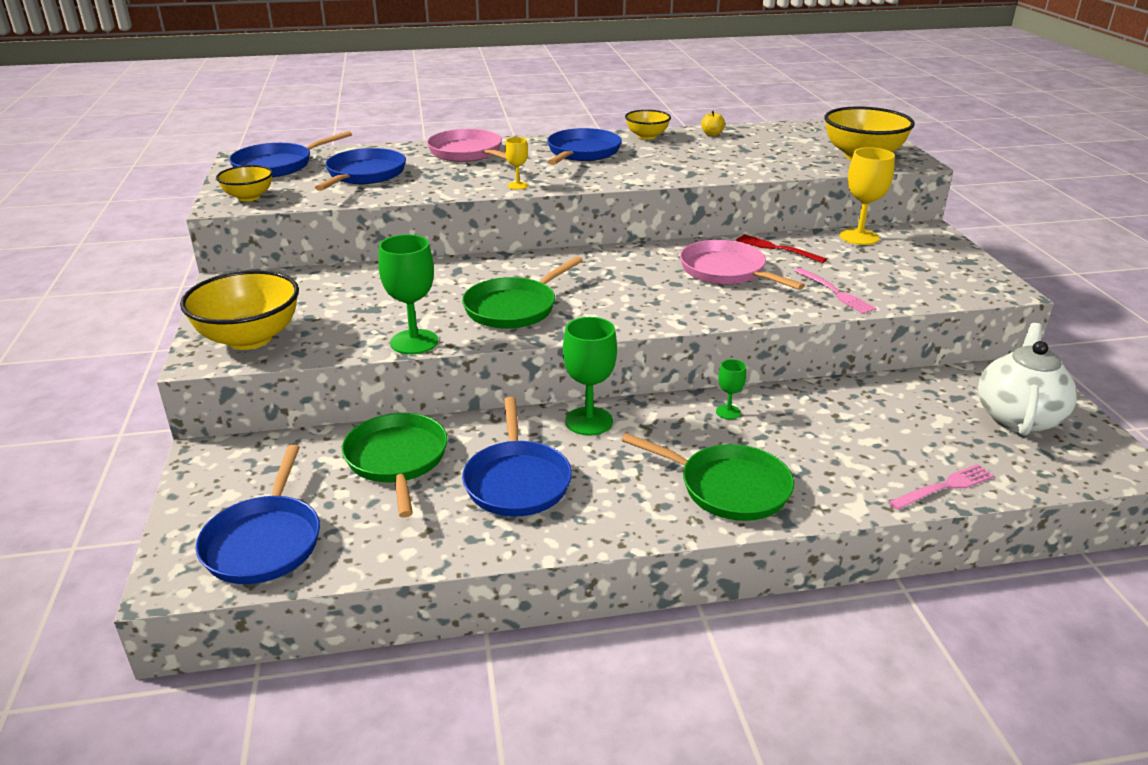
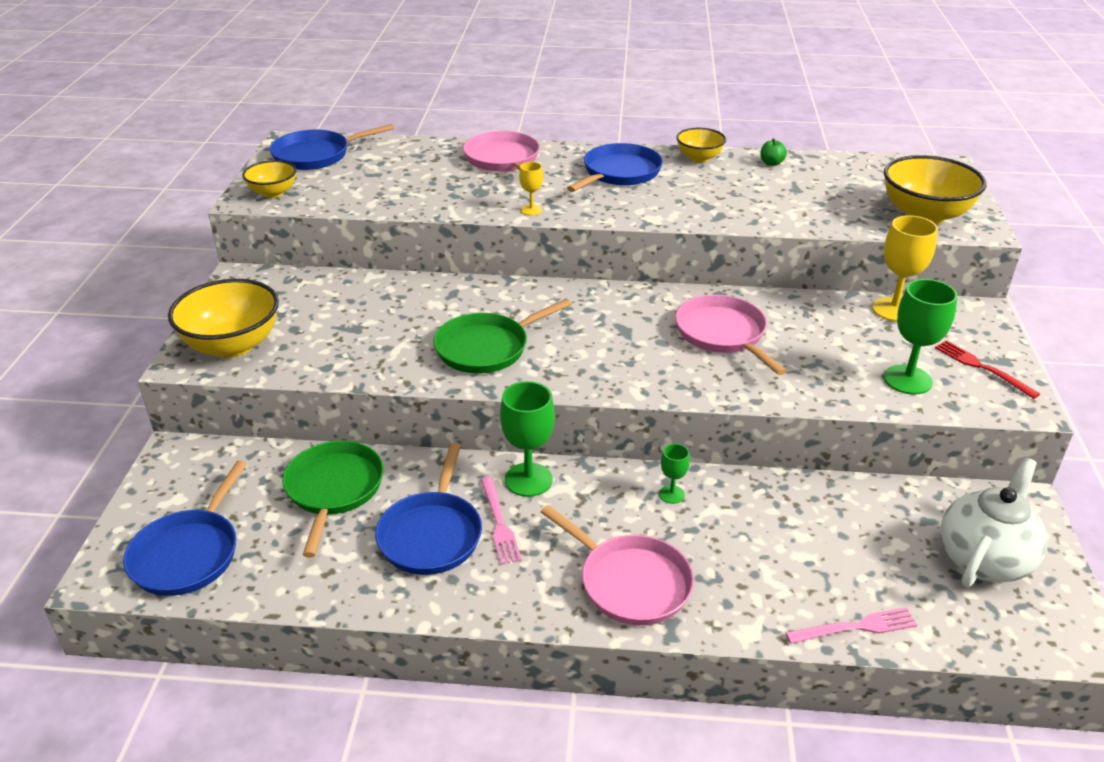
camera: 15 degrees right, 5 degrees up
blue pan [315,148,406,191] -> none
green goblet [378,234,438,354] -> green goblet moved to [884,279,958,395]
green pan [622,433,794,521] -> pink pan [541,505,694,625]
yellow apple [701,111,725,136] -> green apple [760,139,787,166]
red fork [736,234,827,263] -> red fork moved to [935,340,1040,399]
pink fork [794,268,877,314] -> pink fork moved to [480,477,522,565]

